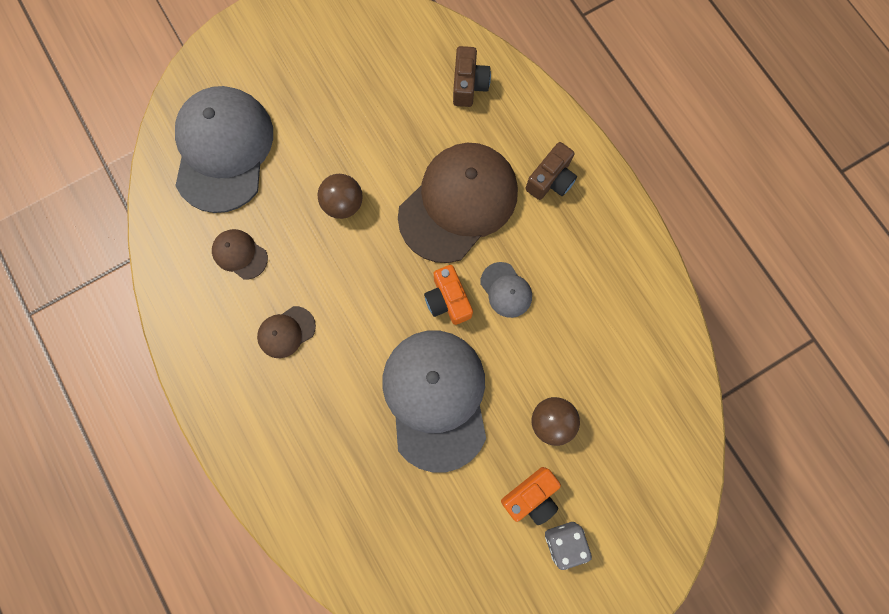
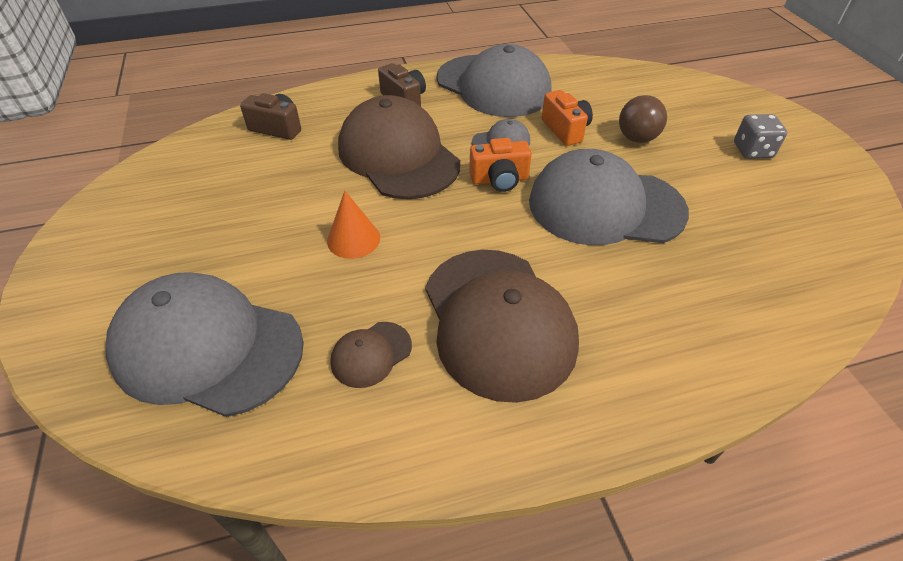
camera: 75 degrees left, 30 degrees down
brown cap [257,306,316,358] -> brown cap [425,250,579,403], size x2.29
brown ball [318,174,363,219] -> orange cone [327,191,380,259]
orange camera [501,467,561,525] -> orange camera moved to [541,90,593,146]
none -> grey cap [437,44,552,117]

